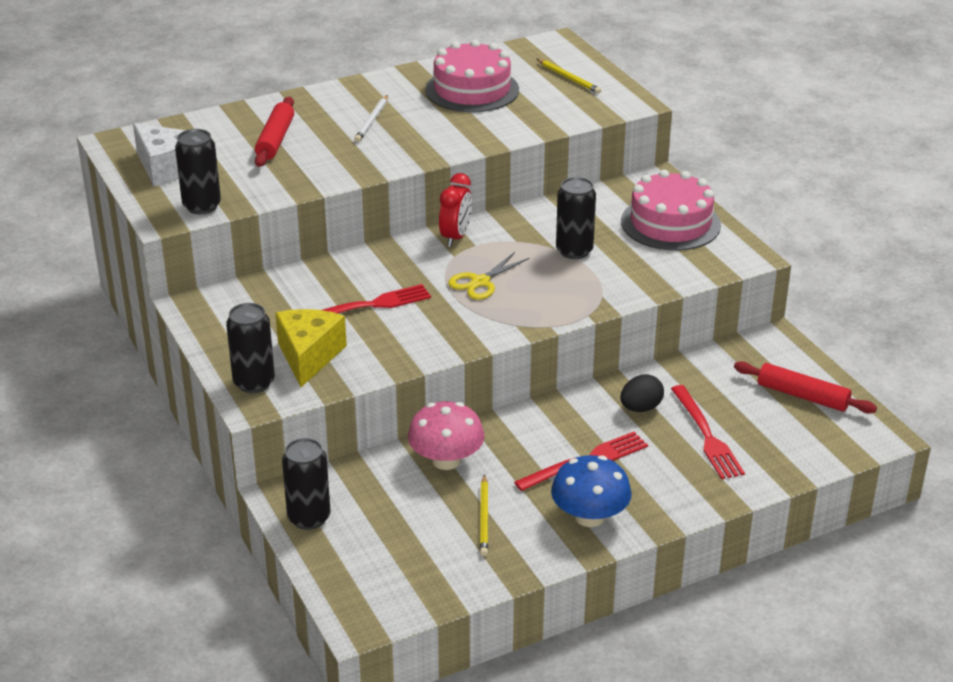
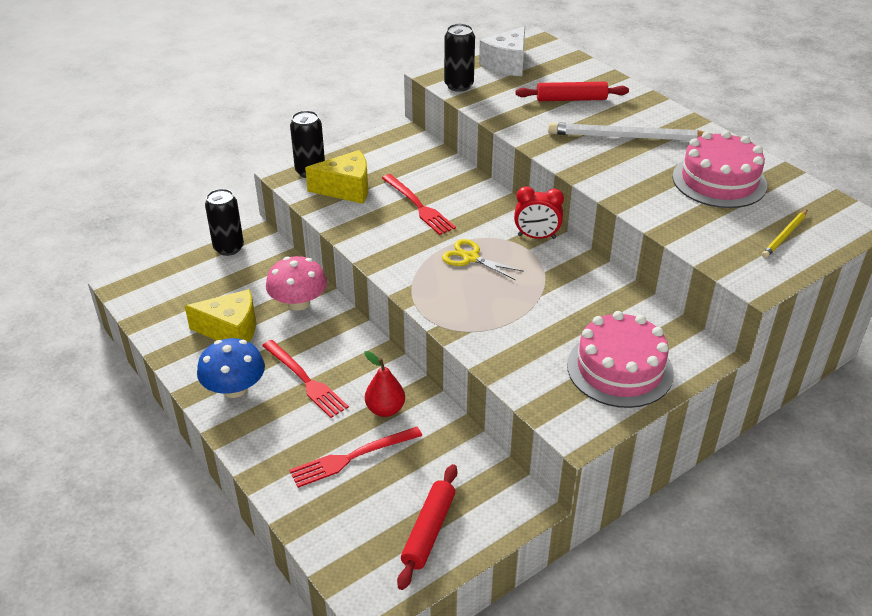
camera: 80 degrees right, 5 degrees up
white pencil [354,95,388,142] -> white pencil [548,122,712,141], size x1.94
yellow pencil [480,474,488,556] -> yellow cheese [185,289,256,342]
black can [556,177,596,259] -> none
black egg [620,374,664,412] -> red pear [364,351,405,417]

